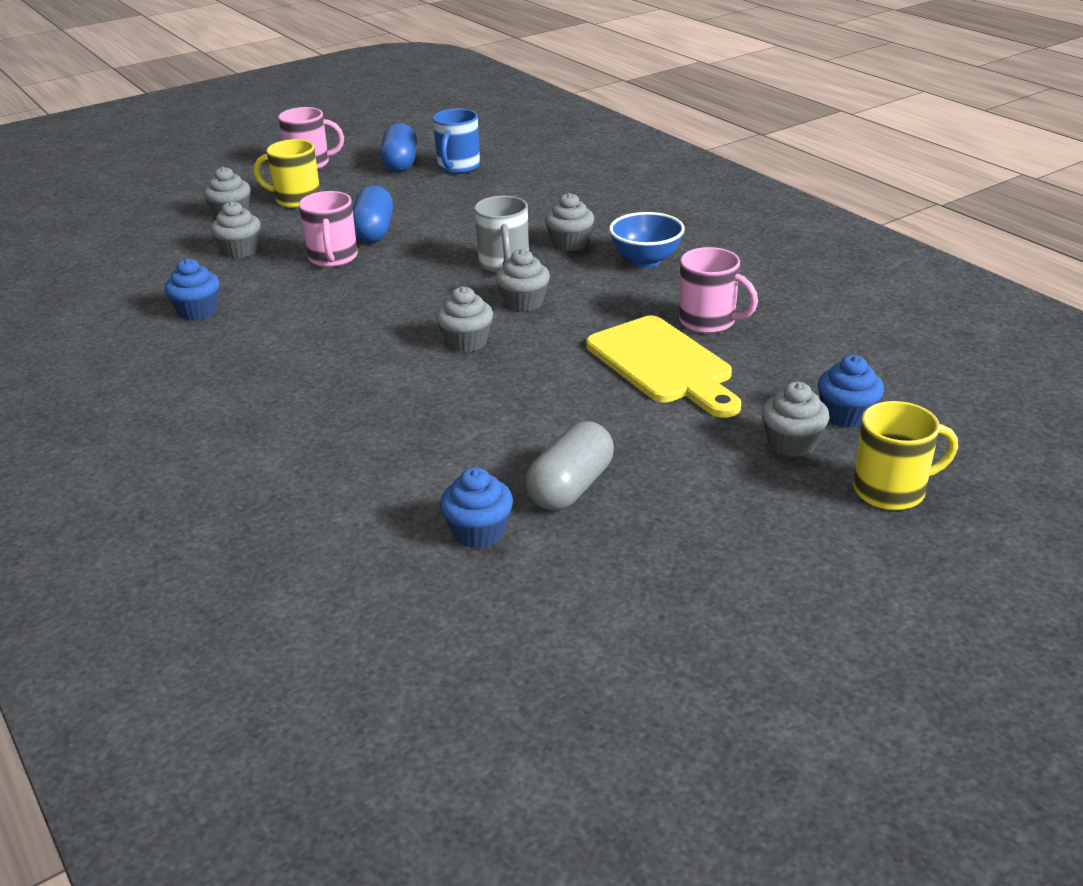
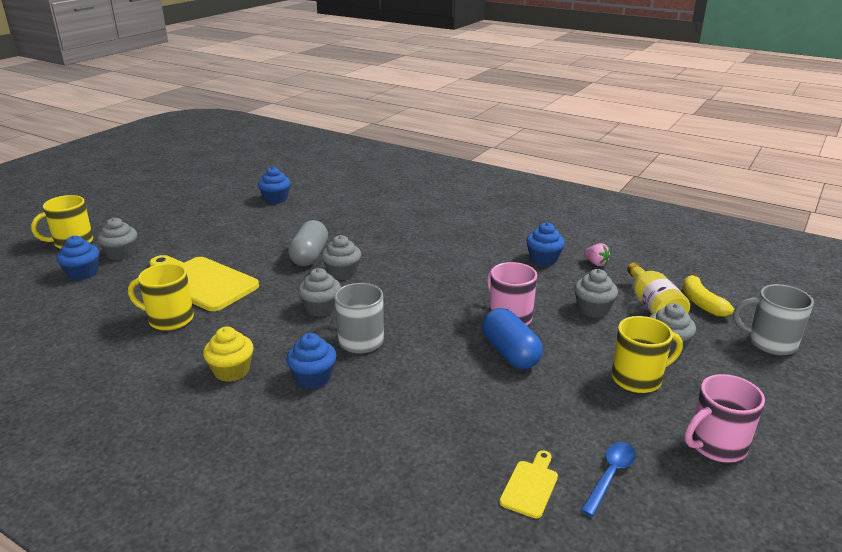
camera: 155 degrees right, 5 degrees down
blue capsule [380,123,417,173] -> blue spoon [581,442,636,517]
blue mug [433,109,480,174] -> yellow cutting board [499,450,558,519]
grey capsule [525,421,614,511] -> grey capsule moved to [288,220,328,266]
grey cupcake [545,193,594,251] -> blue cupcake [286,333,336,389]
blue bowl [609,212,685,268] -> yellow cupcake [203,327,254,382]
pink mug [679,247,758,333] -> yellow mug [128,263,194,331]
none -> pink strawberry [584,243,610,266]
none -> yellow bottle [627,262,690,314]
none -> yellow banana [683,273,734,317]
none -> grey mug [733,284,814,355]

